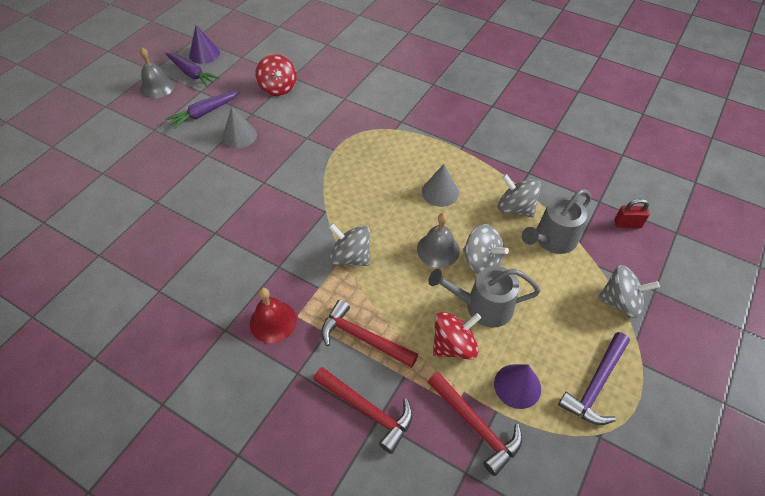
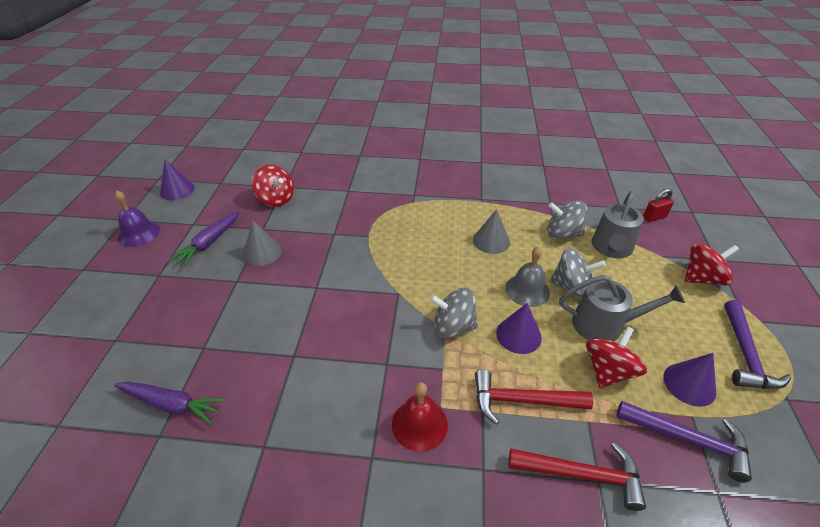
camera: 25 degrees left, 10 degrees down
grey bell [140,48,175,99] -> purple bell [115,191,160,247]
purple carrot [165,53,220,87] -> purple carrot moved to [114,382,226,424]
grey watering can [428,266,541,328] -> grey watering can turned 150 degrees counterclockwise [559,275,685,342]
red hammer [428,372,522,476] -> purple hammer [617,401,752,482]
grey spinning top [597,265,660,318] -> red spinning top [685,243,739,286]
none -> purple cone [496,303,542,354]

